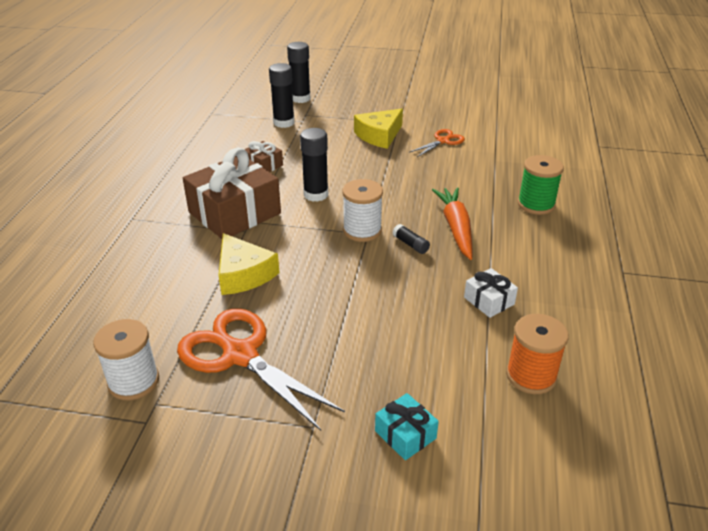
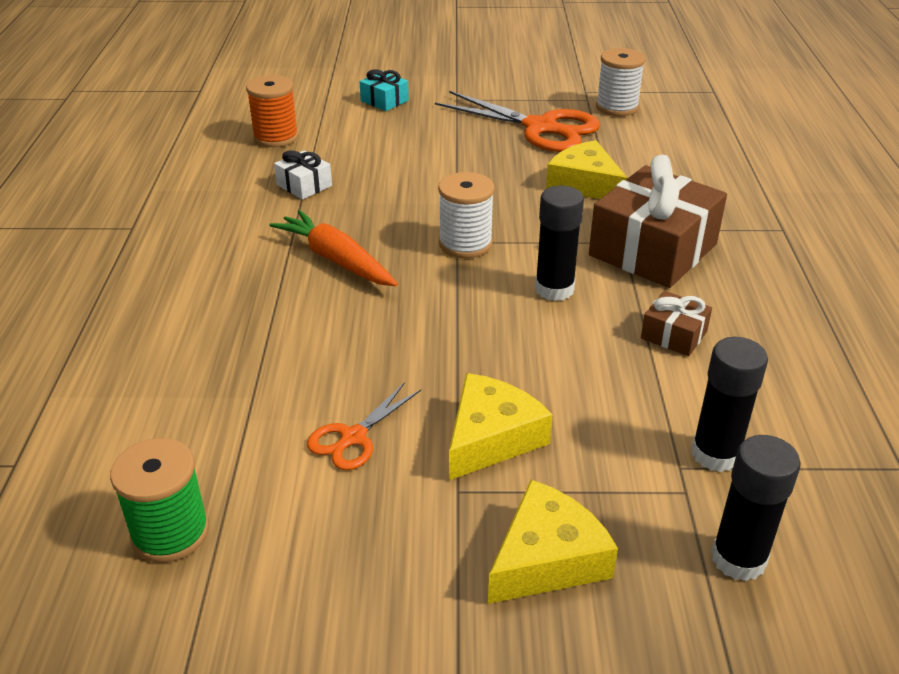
camera: 170 degrees right, 0 degrees up
black glue stick [393,224,430,254] -> none
orange carrot [432,187,473,260] -> orange carrot turned 150 degrees clockwise [269,210,398,286]
green spool [518,155,564,215] -> green spool moved to [110,438,209,563]
none -> yellow cheese [488,480,618,604]

